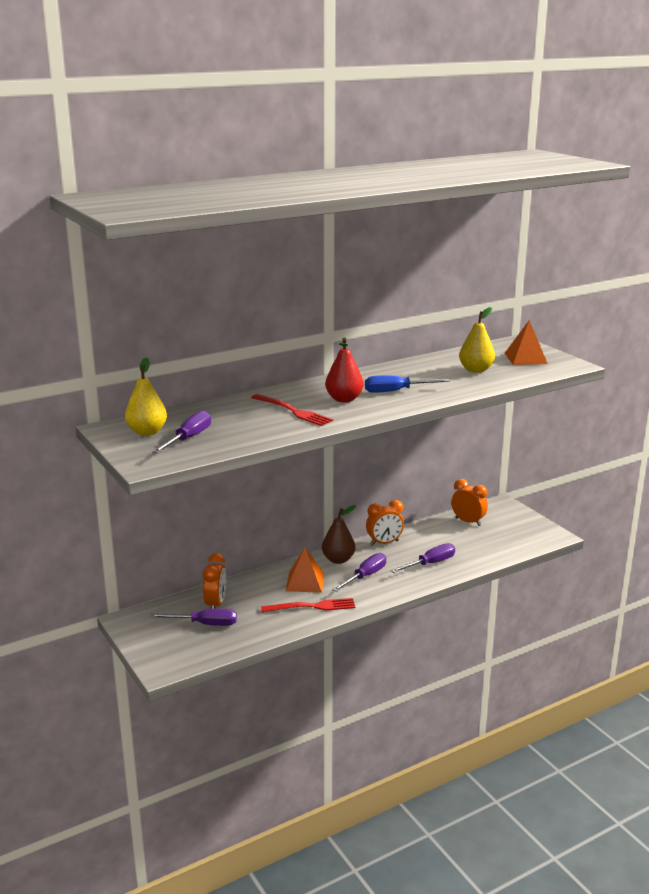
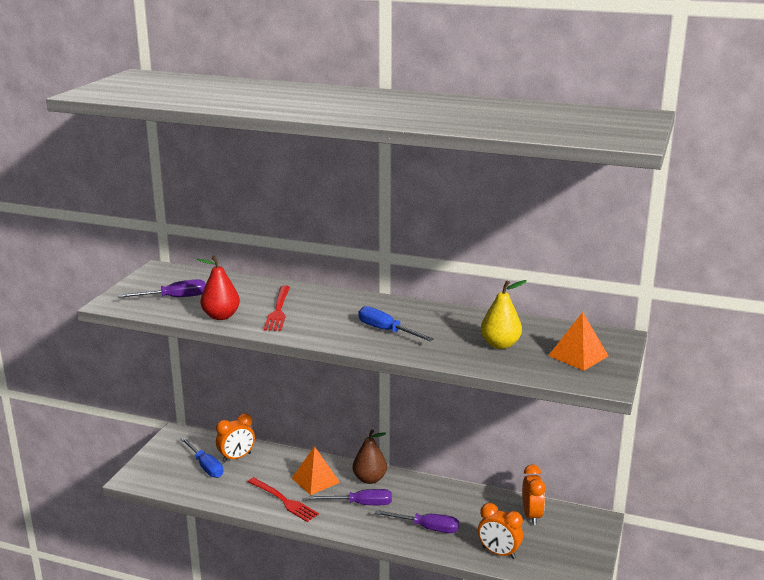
camera: 50 degrees right, 0 degrees up
yellow pear [125,358,167,436] -> none
purple screwdriver [150,609,237,626] -> blue screwdriver [181,437,223,478]
red pear [325,338,364,402] -> red pear moved to [197,256,240,320]
orange clock [366,500,404,546] -> orange clock moved to [478,503,523,559]

